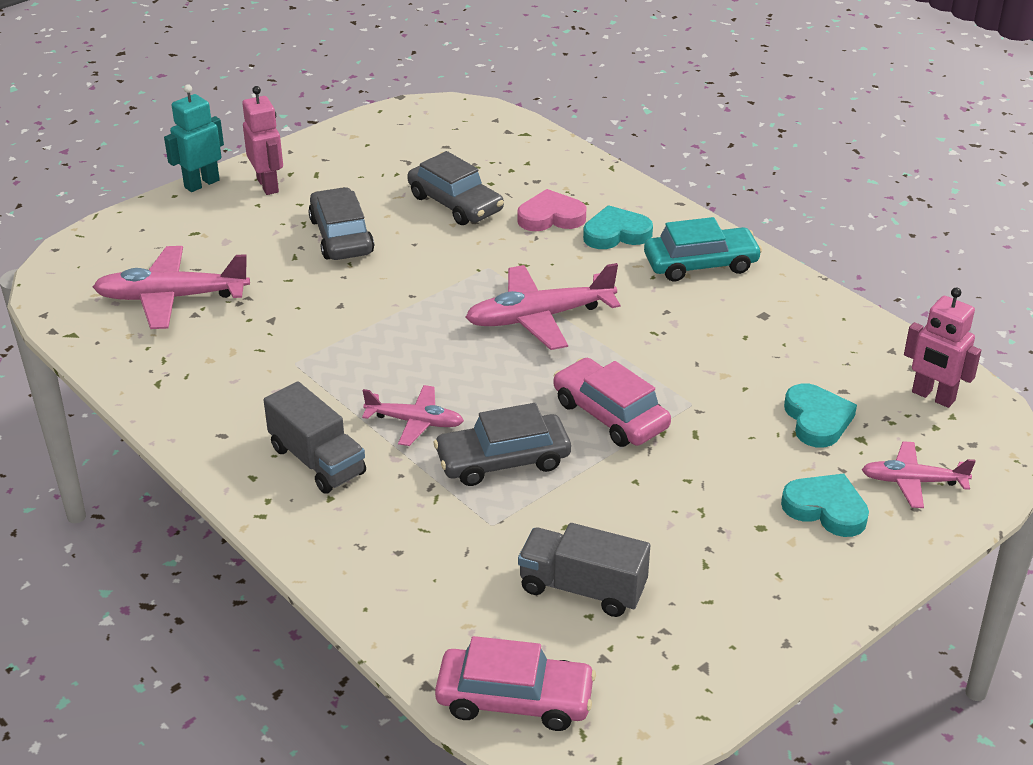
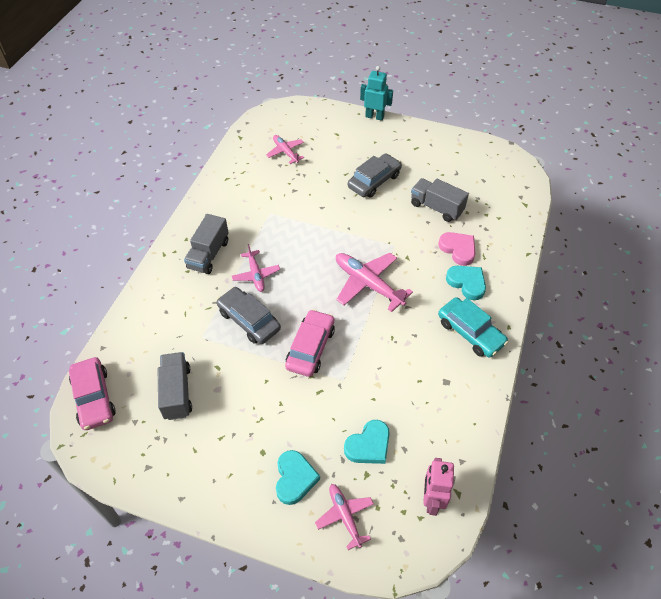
camera: 60 degrees right, 15 degrees up
pink plane [93,246,250,329] -> pink plane [266,135,304,164], size x0.60
pink robot [242,86,283,195] -> none
grey car [407,151,504,225] -> grey truck [411,178,469,222]

